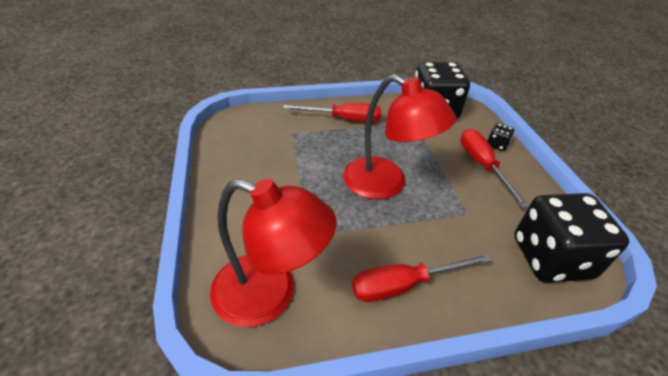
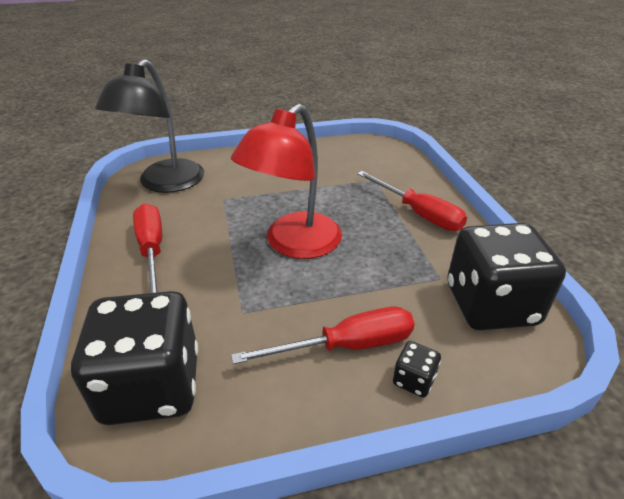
camera: 90 degrees right, 5 degrees down
red lamp [210,179,337,327] -> black lamp [95,59,204,193]
red screwdriver [283,103,381,122] -> red screwdriver turned 45 degrees counterclockwise [357,171,467,231]

